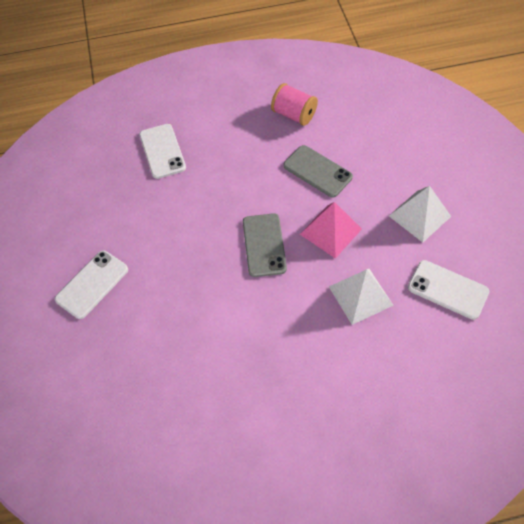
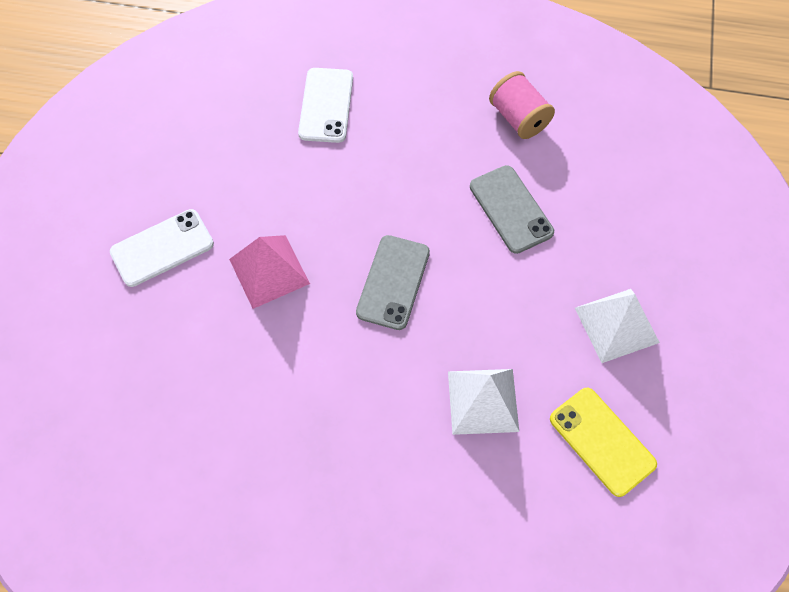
camera: 20 degrees right, 5 degrees up
pink pyramid [300,202,362,259] -> pink pyramid moved to [229,235,310,309]
white phone [408,260,489,320] -> yellow phone [550,388,657,497]

